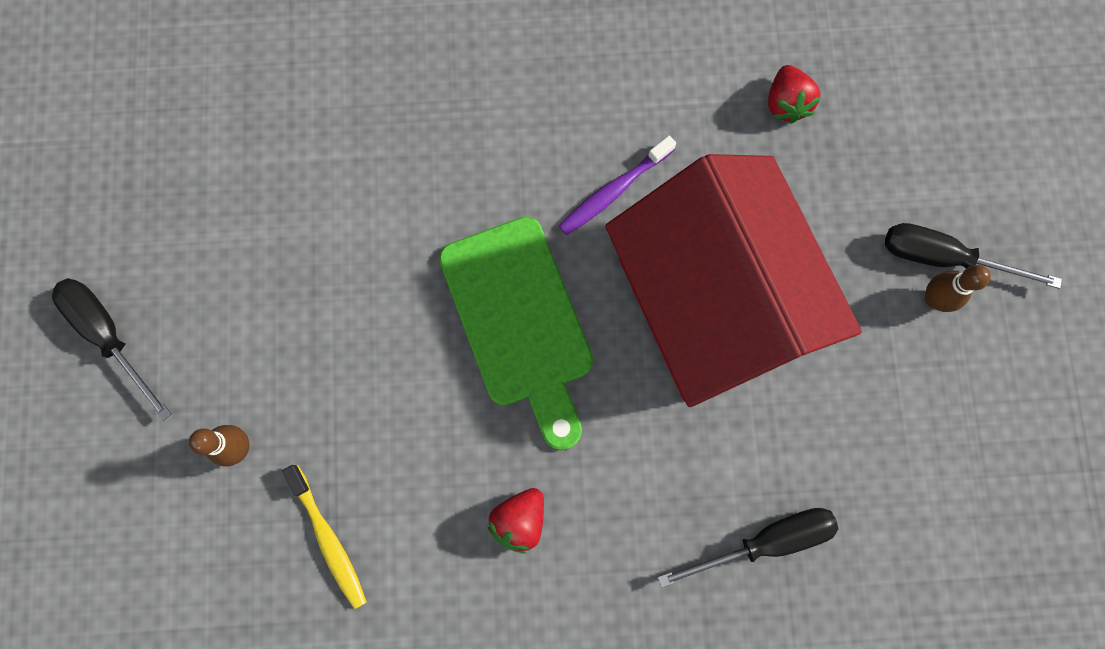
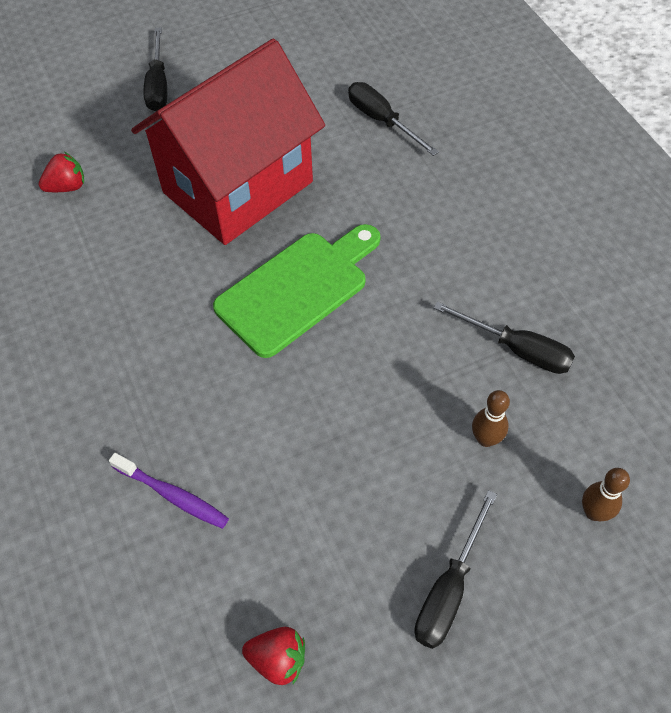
camera: 110 degrees left, 20 degrees down
yellow toothbrush [282,465,367,609] -> black screwdriver [434,301,575,374]
red strawberry [488,488,544,553] -> red strawberry moved to [242,627,305,685]
purple toothbrush [559,136,676,235] -> purple toothbrush moved to [109,453,229,529]
brown bowling pin [925,265,991,312] -> brown bowling pin moved to [582,468,630,521]

